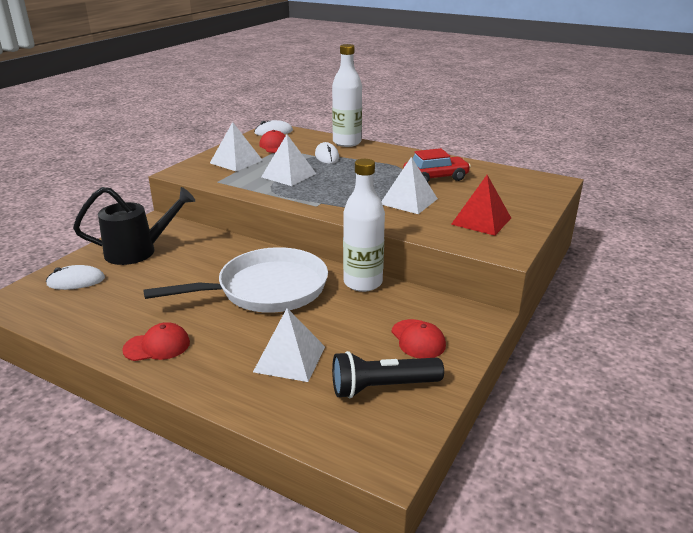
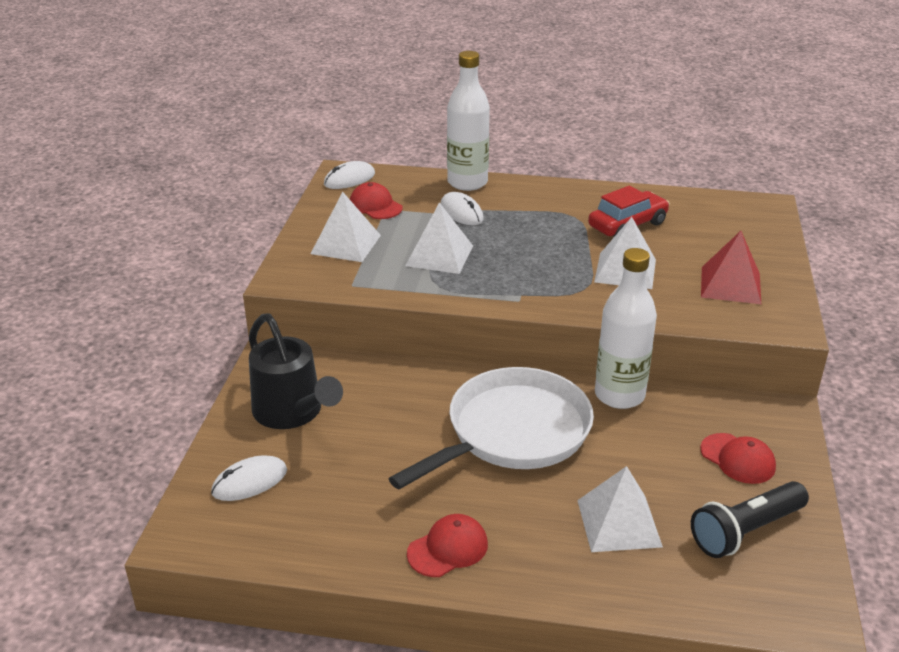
camera: 20 degrees left, 5 degrees up
black watering can [73,187,195,265] -> black watering can turned 90 degrees clockwise [249,313,343,429]

